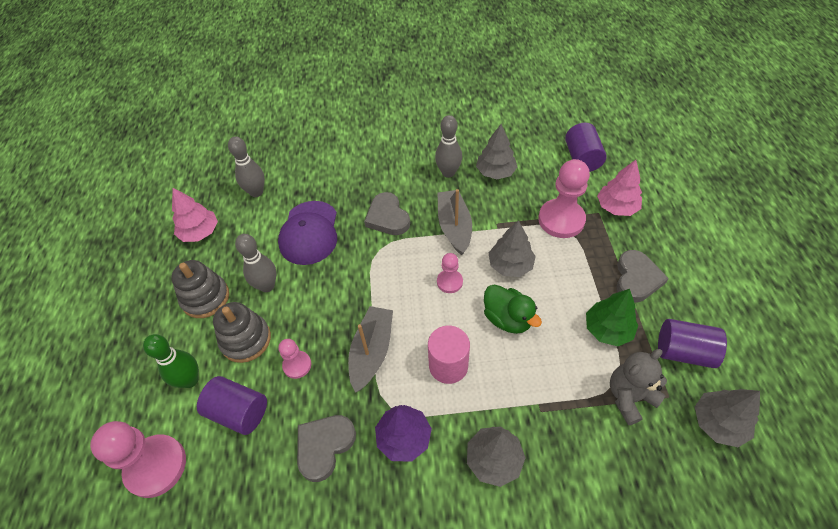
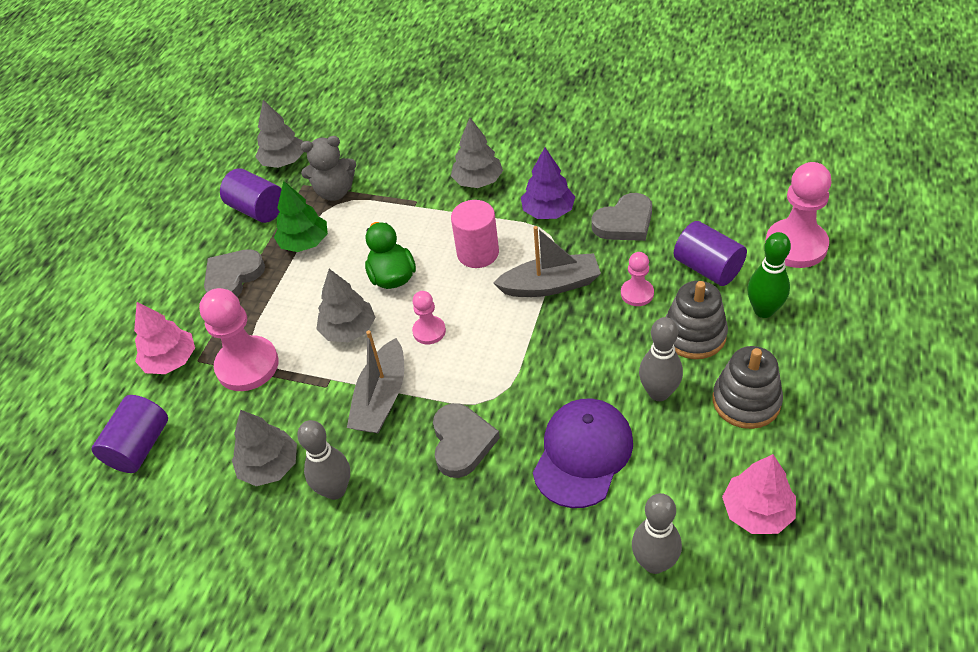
camera: 155 degrees left, 5 degrees down
grey boat [348,306,393,393] -> grey boat turned 135 degrees counterclockwise [493,226,601,297]

